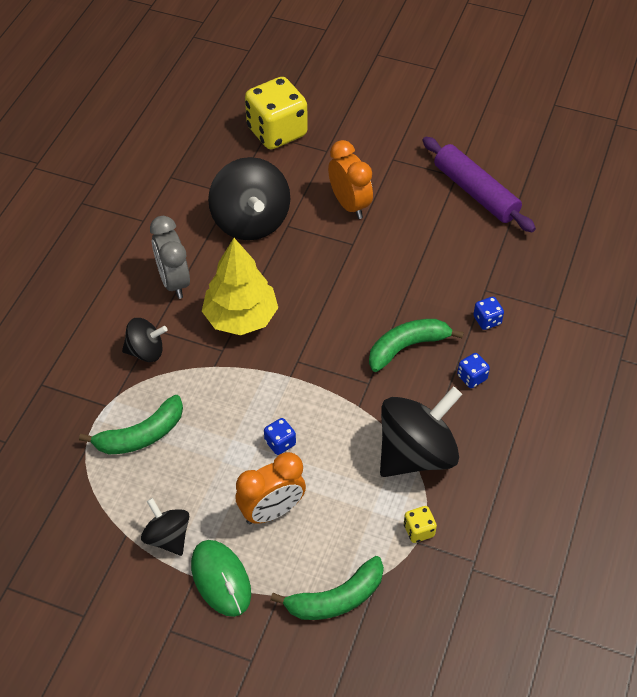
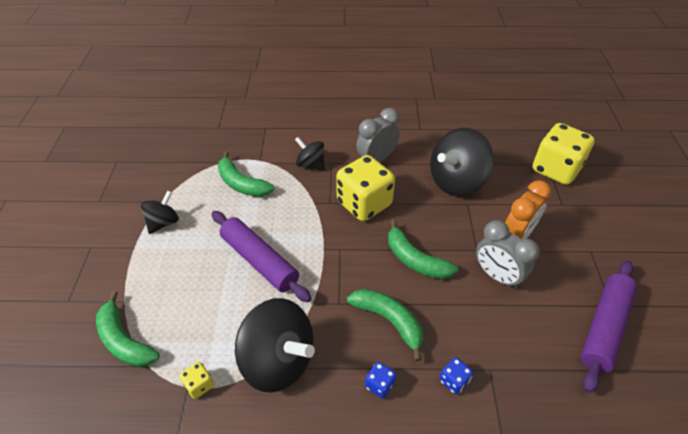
camera: 70 degrees right, 5 degrees down
black spinning top [122,318,167,362] -> black spinning top turned 150 degrees clockwise [295,137,325,171]
green mouse [191,540,251,617] -> none
yellow tree [202,238,278,335] -> yellow dice [336,155,395,221]
orange clock [235,452,306,524] -> none
blue dice [264,418,296,455] -> purple rolling pin [212,211,312,302]
none -> green banana [388,220,458,279]
none -> grey clock [476,220,540,289]

